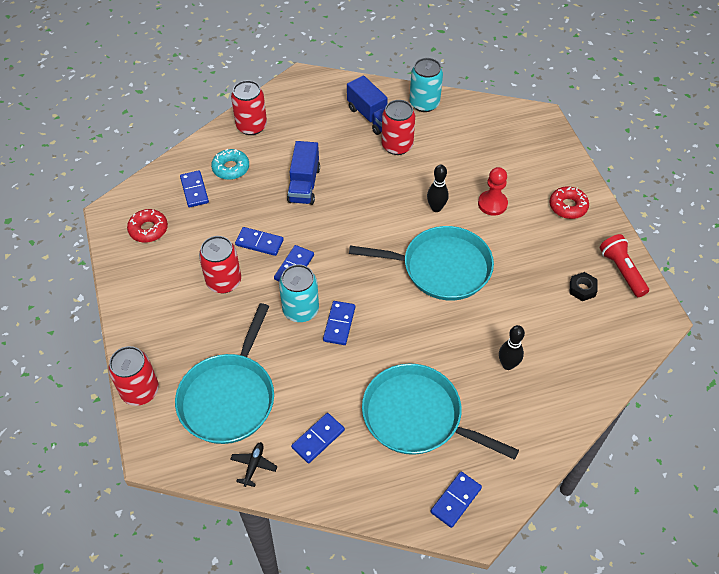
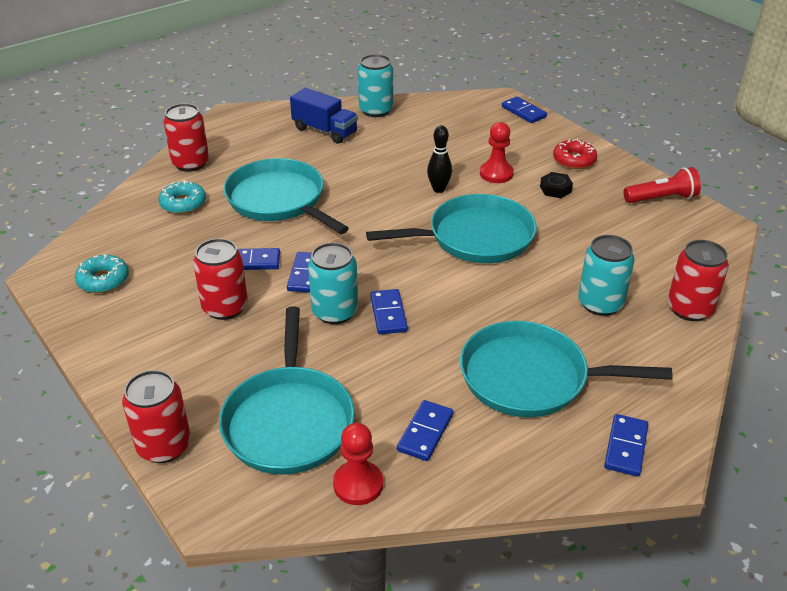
camera: 20 degrees left, 15 degrees down
red donut [127,209,168,243] -> turquoise donut [75,254,129,293]
blue domino [180,170,209,208] -> blue domino moved to [502,96,547,123]
black plane [230,442,278,487] -> red pawn [333,423,383,505]
blue truck [287,141,320,205] -> turquoise pan [224,158,349,234]
red can [381,100,415,155] -> red can moved to [668,240,729,321]
black bowling pin [499,325,525,370] -> turquoise can [578,235,635,316]
black nut [570,272,598,301] -> black nut moved to [540,172,573,198]
red flashlight [600,234,649,297] -> red flashlight turned 120 degrees clockwise [624,167,701,203]

